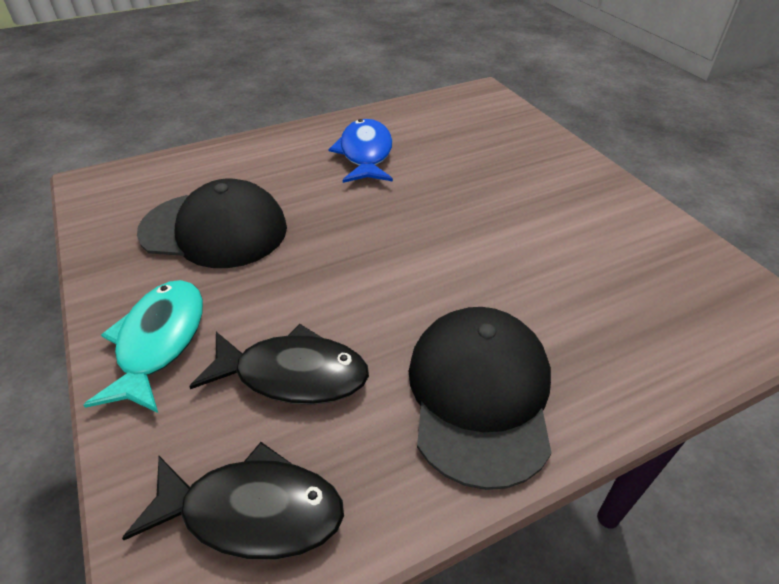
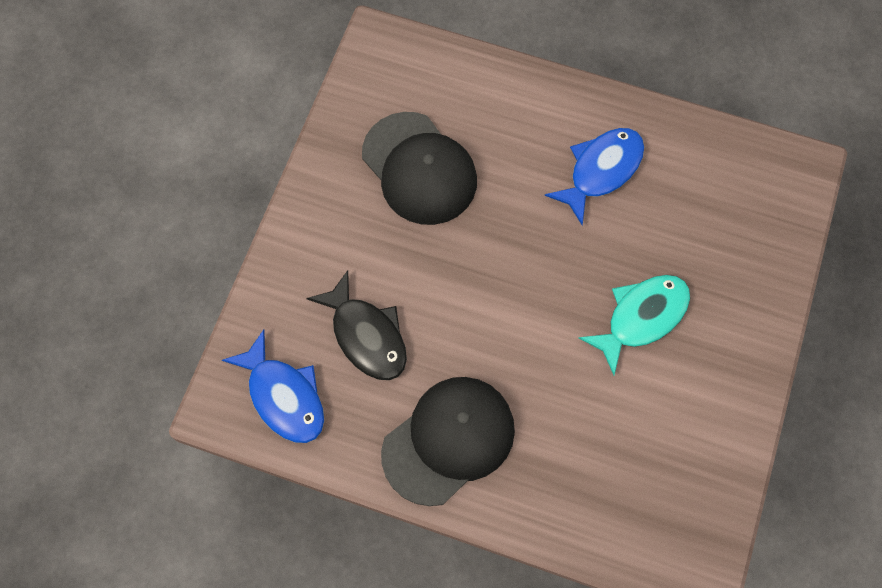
camera: 45 degrees right, 25 degrees up
turquoise fish [83,280,203,413] -> turquoise fish moved to [579,275,690,375]
black fish [122,442,344,560] -> blue fish [222,330,324,443]

